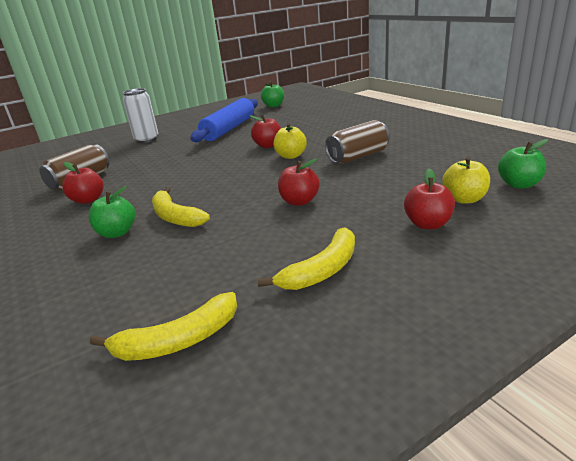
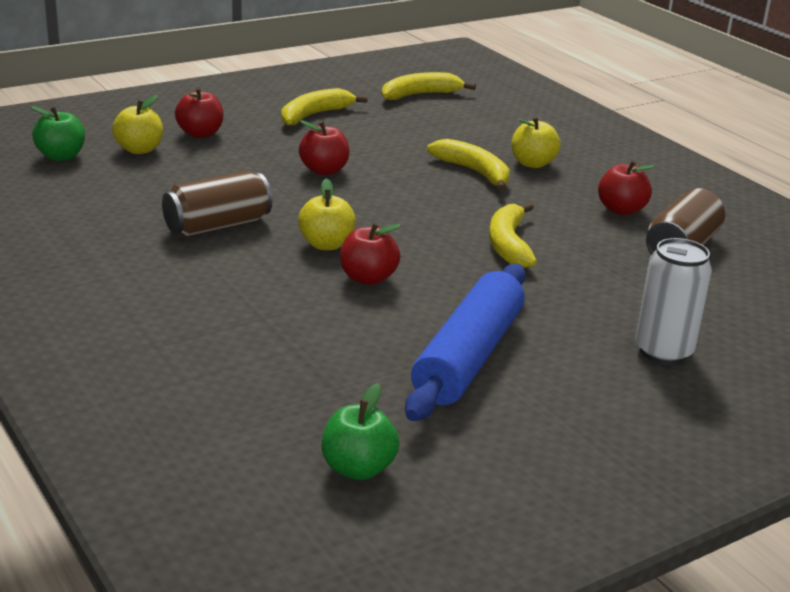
camera: 175 degrees right, 0 degrees up
green apple [88,186,135,238] -> yellow apple [512,116,561,168]
none -> yellow banana [489,202,537,268]

